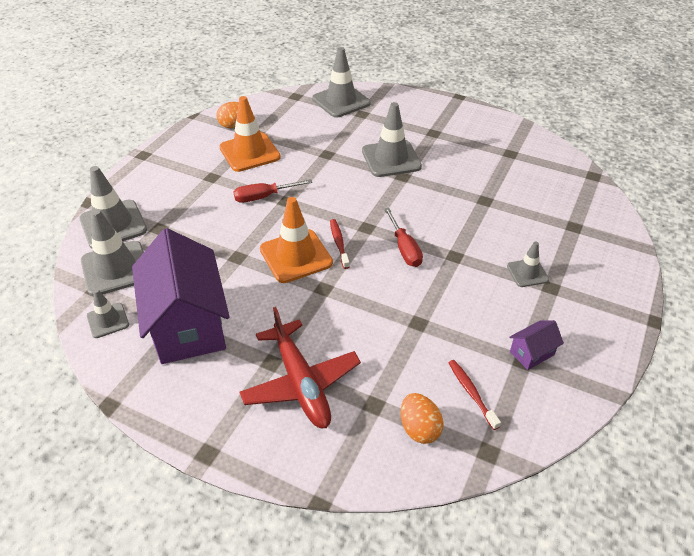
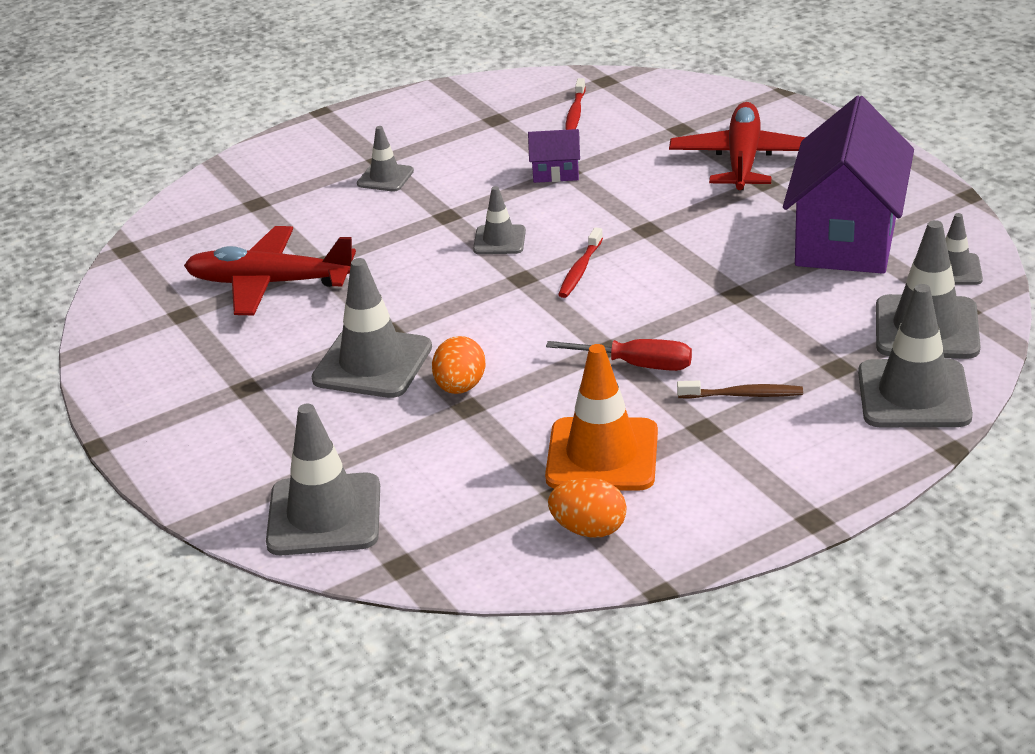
camera: 145 degrees left, 10 degrees down
orange traffic cone [260,197,333,283] -> none
red screwdriver [384,208,423,267] -> grey traffic cone [473,186,526,254]
orange egg [401,393,443,444] -> orange egg moved to [432,336,486,394]
purple house [509,320,564,370] -> purple house moved to [528,129,580,183]
none -> red plane [184,226,356,316]
none -> brown toothbrush [677,381,803,399]

